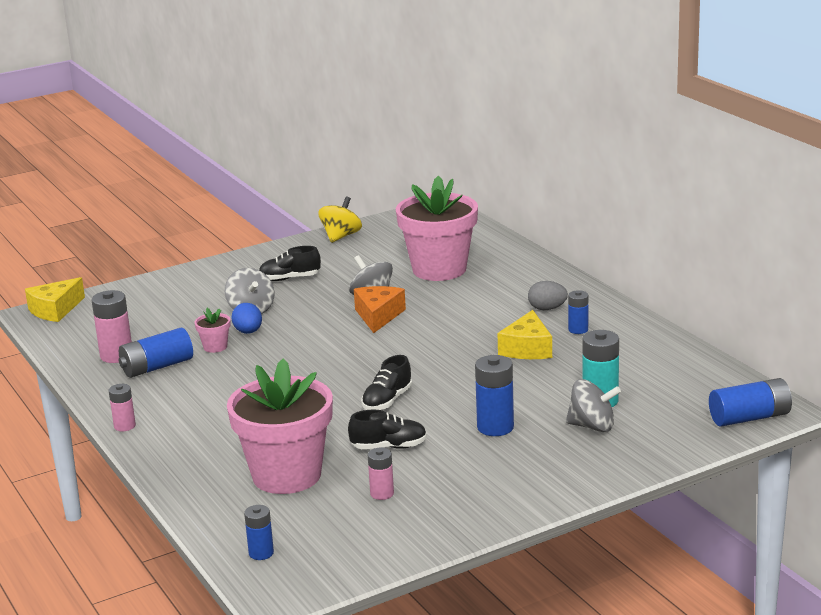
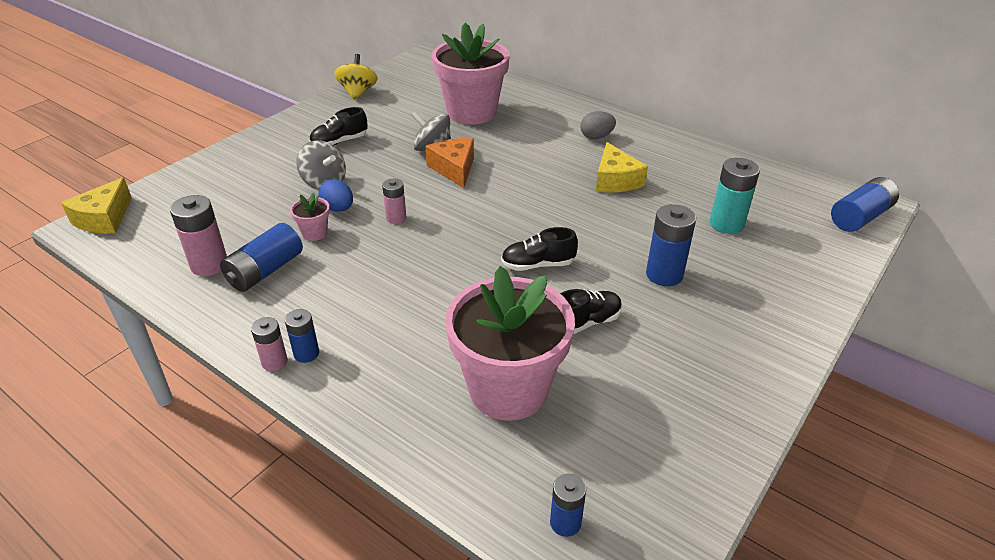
camera: 25 degrees left, 15 degrees up
black shoe [361,355,412,410] -> black shoe turned 75 degrees clockwise [501,227,578,271]
pink battery [368,448,394,500] -> pink battery moved to [382,179,406,224]
grey spinning top [566,379,621,432] -> none
blue battery [568,290,588,334] -> blue battery moved to [285,309,319,363]

